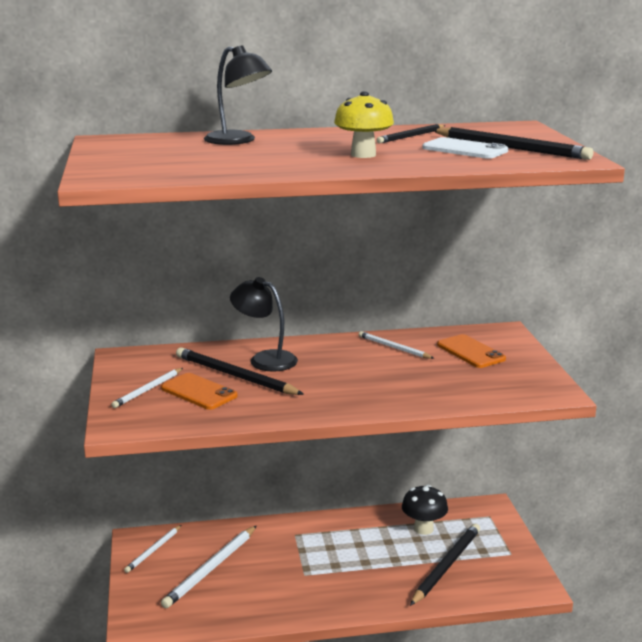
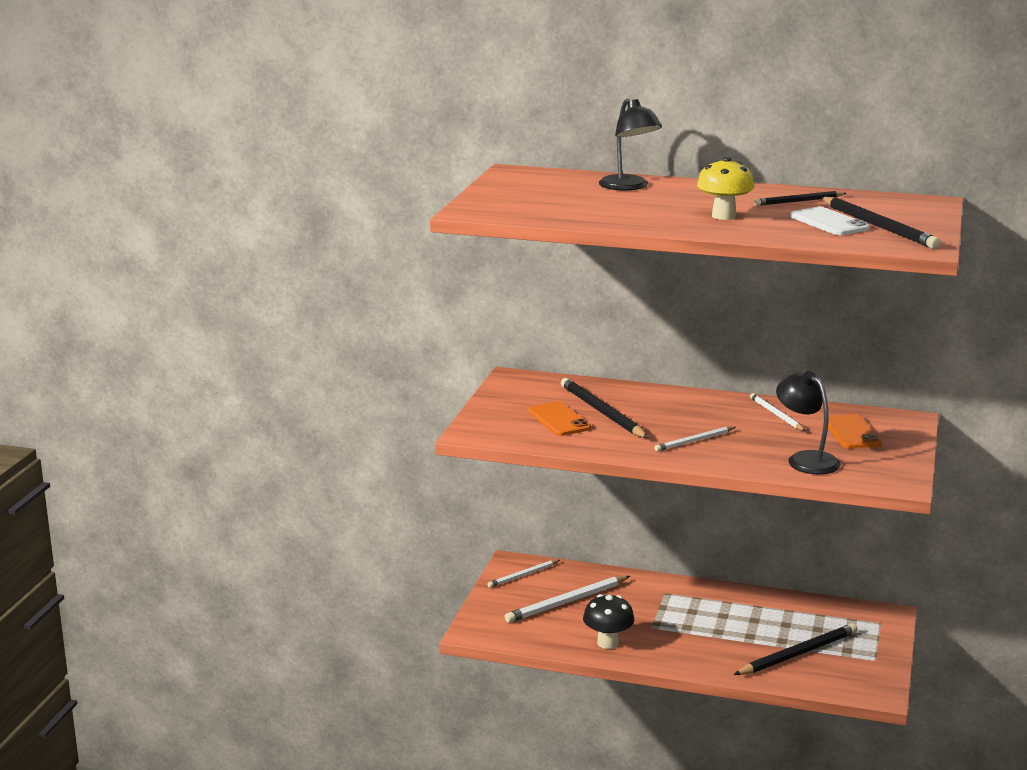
camera: 25 degrees right, 0 degrees up
white pencil [111,368,183,408] -> white pencil moved to [654,426,736,452]
black lamp [230,277,298,372] -> black lamp moved to [776,371,841,474]
black mushroom [402,485,448,535] -> black mushroom moved to [583,594,634,649]

